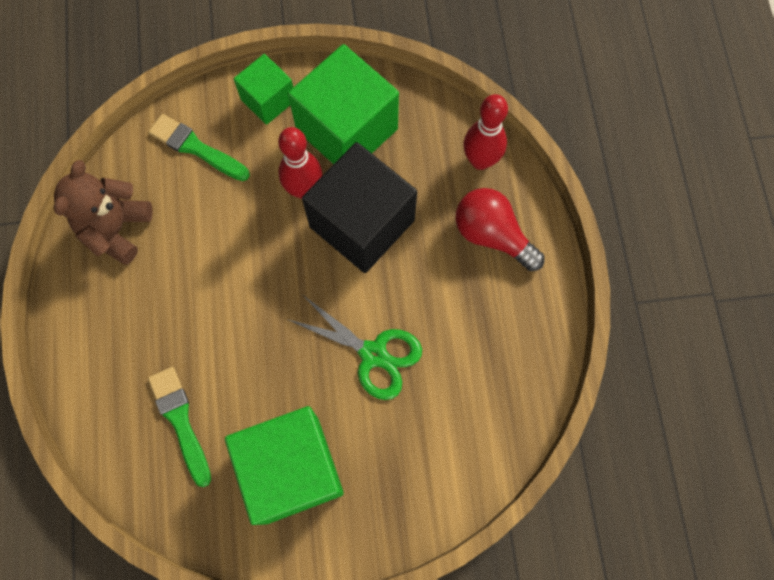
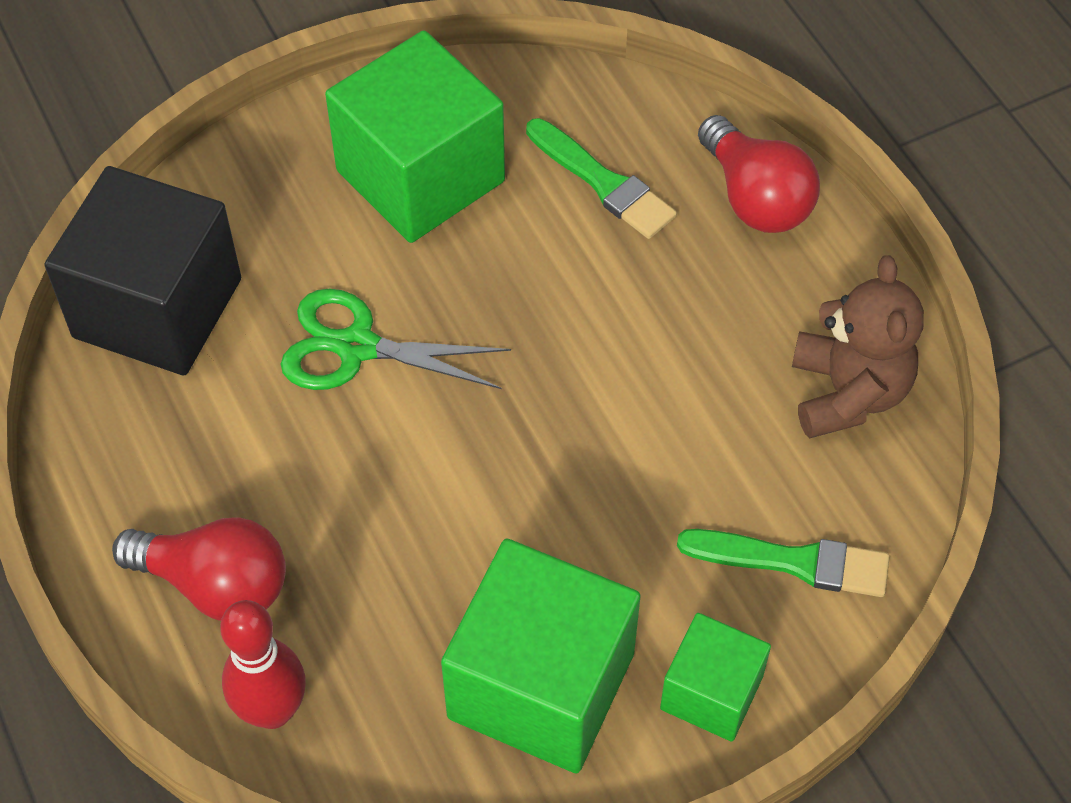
camera: 160 degrees right, 15 degrees down
red bowling pin [278,127,322,199] -> none
black cube [302,142,417,273] -> black cube moved to [45,166,241,375]
none -> red light bulb [698,115,820,233]

